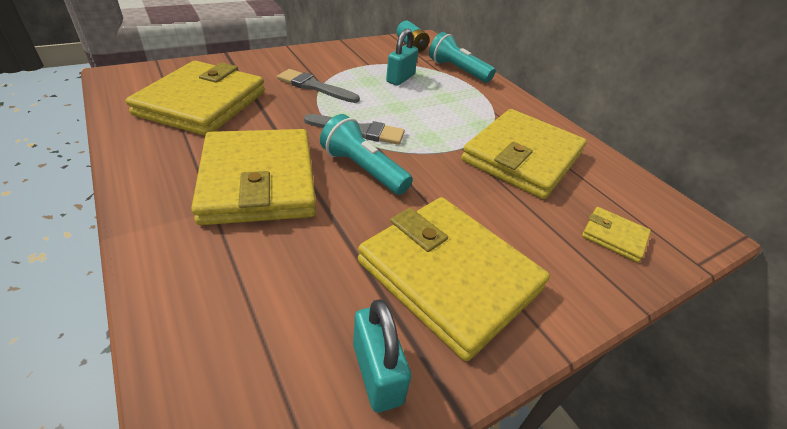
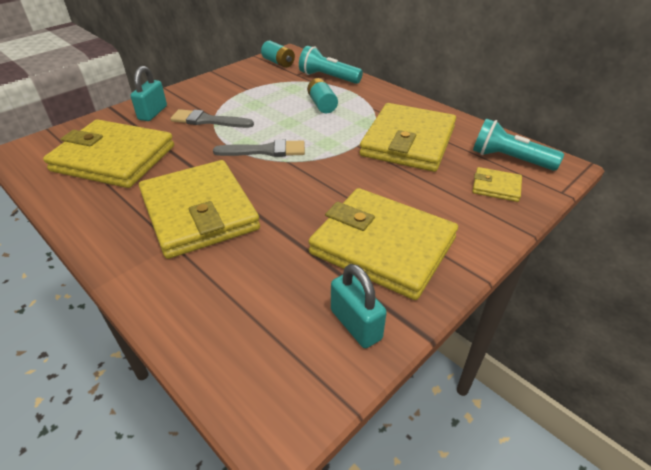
camera: 10 degrees left, 0 degrees up
yellow wallet [126,61,265,136] -> yellow wallet turned 75 degrees counterclockwise [43,119,174,188]
turquoise flashlight [320,114,413,195] -> turquoise flashlight moved to [473,118,564,171]
turquoise padlock [386,29,418,86] -> turquoise padlock moved to [130,66,167,121]
none -> turquoise battery [307,78,338,113]

